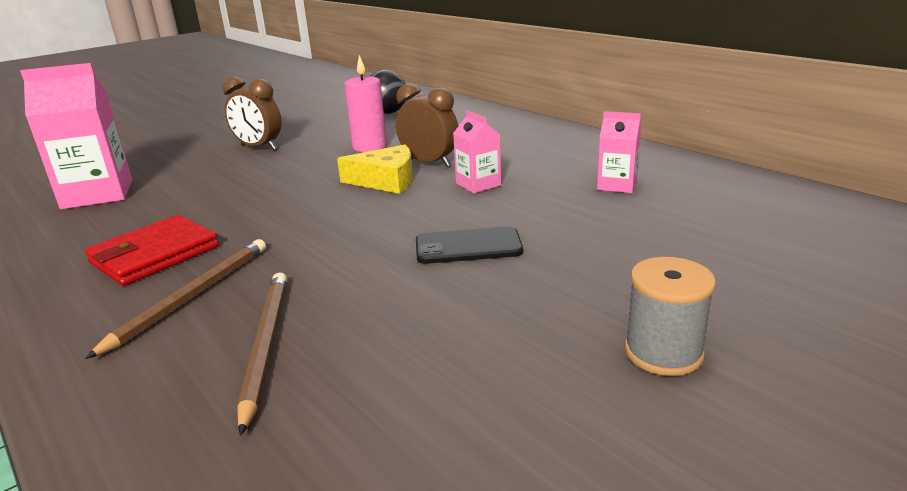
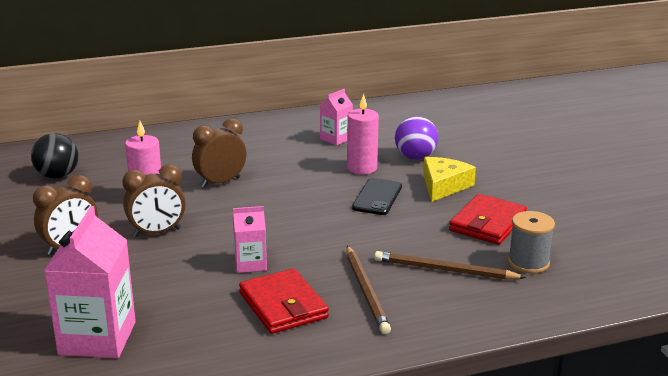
camera: 70 degrees left, 0 degrees up
brown pencil [85,239,266,359] -> brown pencil turned 150 degrees counterclockwise [347,246,391,334]
yellow cheese [337,145,413,194] -> yellow cheese moved to [423,157,476,202]
pink carton [453,110,501,193] -> pink carton moved to [233,206,267,273]
grey spool [625,257,716,376] -> grey spool moved to [508,211,555,274]
none -> brown clock [122,164,186,237]
none -> pink candle [347,94,379,174]
none -> purple ball [395,116,438,160]
none -> red wallet [449,194,527,245]

